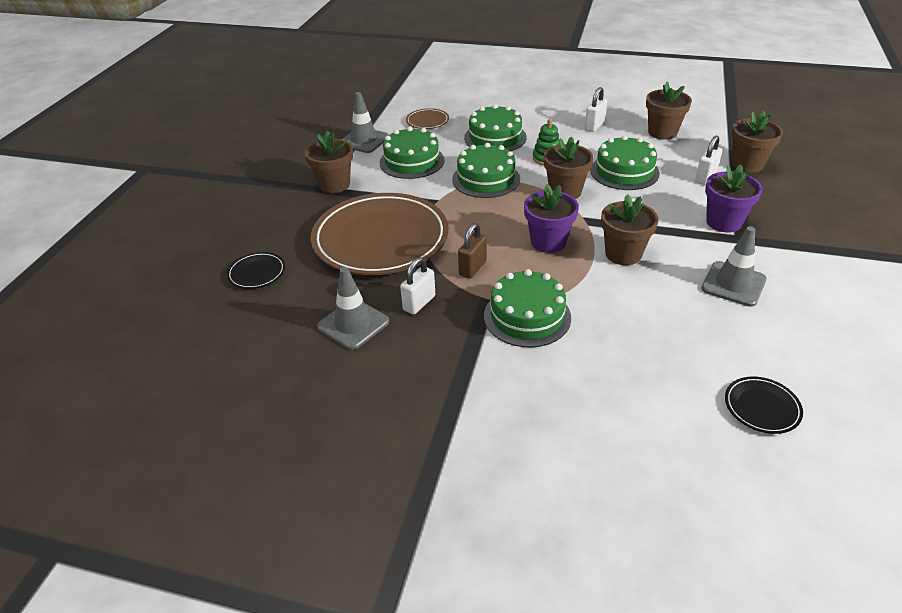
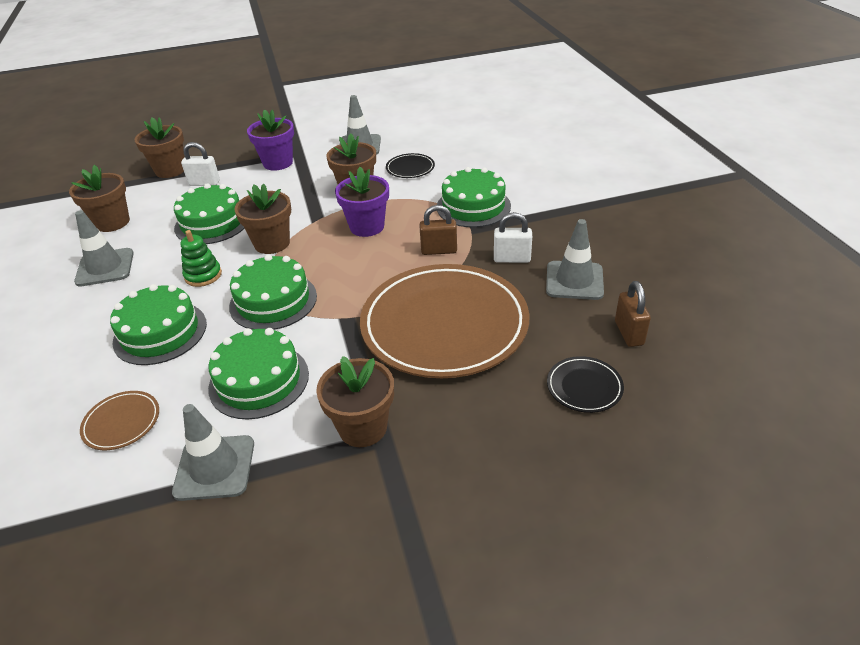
camera: 120 degrees left, 0 degrees up
white padlock [585,87,608,132] -> grey traffic cone [74,210,134,287]
black plate [725,376,803,434] -> black plate moved to [386,153,435,178]
none -> brown padlock [615,281,651,347]

